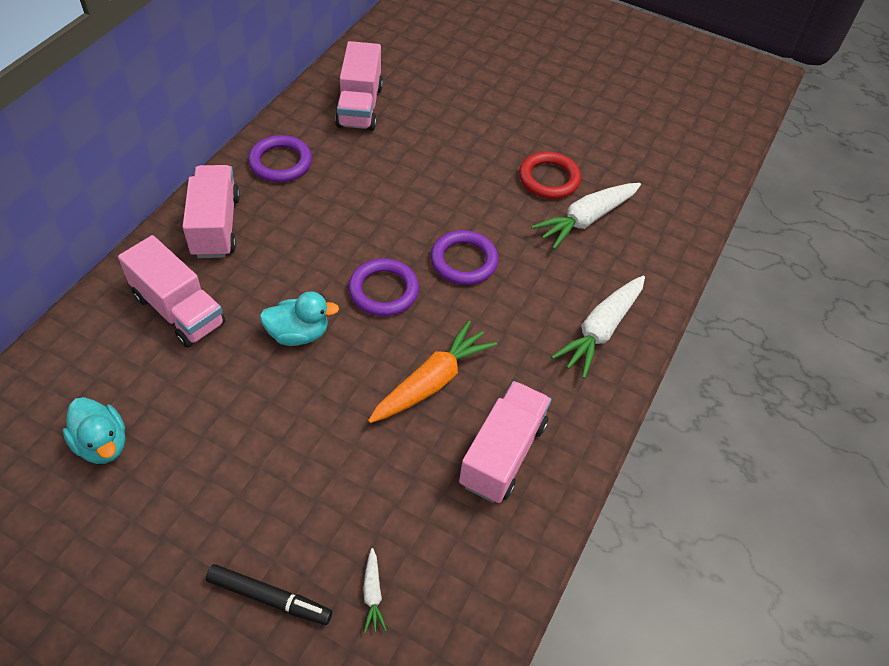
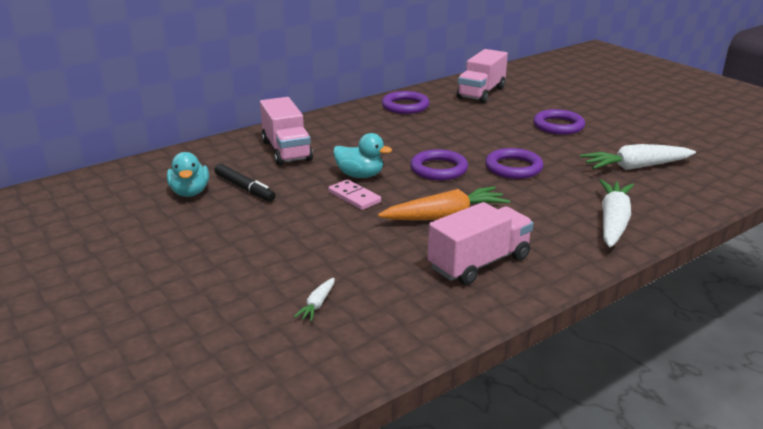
camera: 30 degrees right, 25 degrees down
pink truck [183,165,240,258] -> none
black marker [206,564,332,625] -> black marker moved to [214,164,276,202]
red ring [519,152,581,199] -> none
white carrot [551,276,645,379] -> white carrot turned 135 degrees clockwise [599,179,634,247]
none -> pink domino [328,180,381,210]
none -> purple ring [533,109,585,135]

